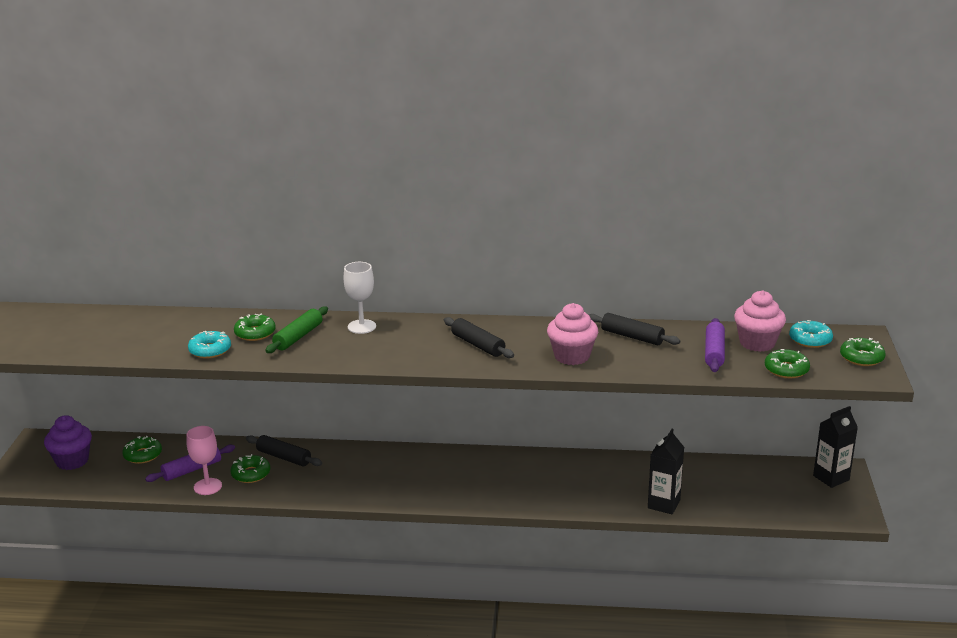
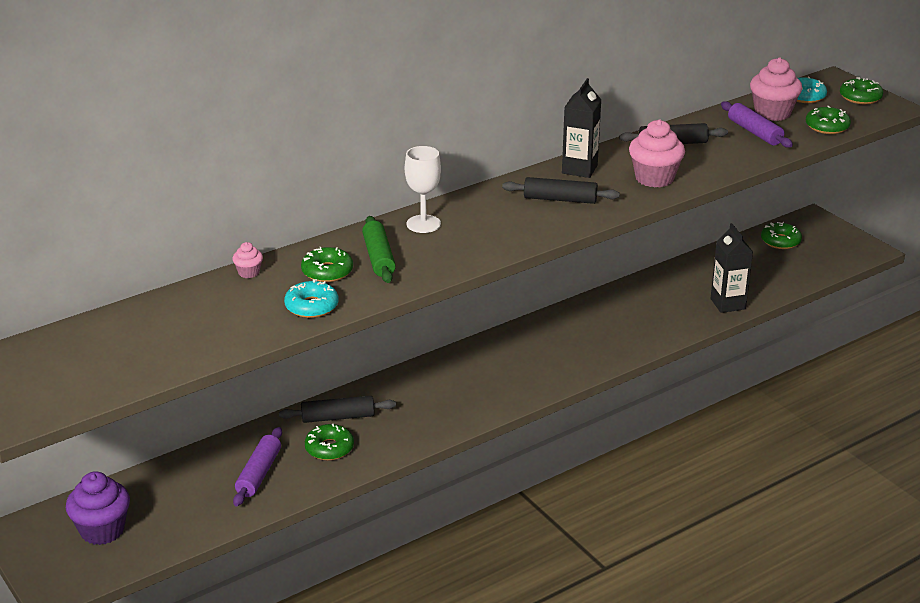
camera: 40 degrees left, 5 degrees up
green donut [122,436,162,464] -> green donut moved to [761,222,802,249]
pink goblet [186,426,222,495] -> none
black carton [813,406,858,488] -> black carton moved to [562,78,601,178]
none -> pink cupcake [233,242,263,278]

